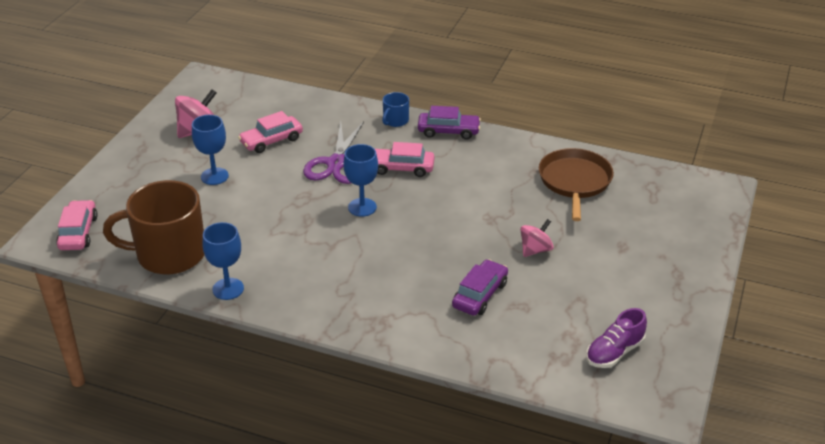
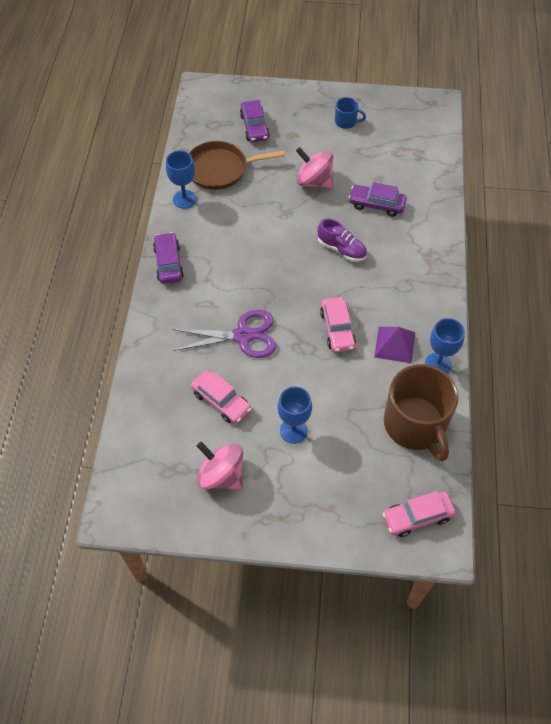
camera: 105 degrees left, 20 degrees up
blue goblet [343,144,378,217] -> blue goblet moved to [166,150,196,209]
pink car [375,142,435,177] -> pink car moved to [320,297,356,352]
blue mug [382,92,409,127] -> blue mug moved to [335,97,366,129]
pink spinning top [520,219,554,257] -> pink spinning top [296,147,333,189], size x1.52
purple shoe [586,308,647,368] -> purple shoe moved to [317,219,367,262]
none -> purple car [240,100,270,143]
none -> purple pyramid [374,327,415,363]

